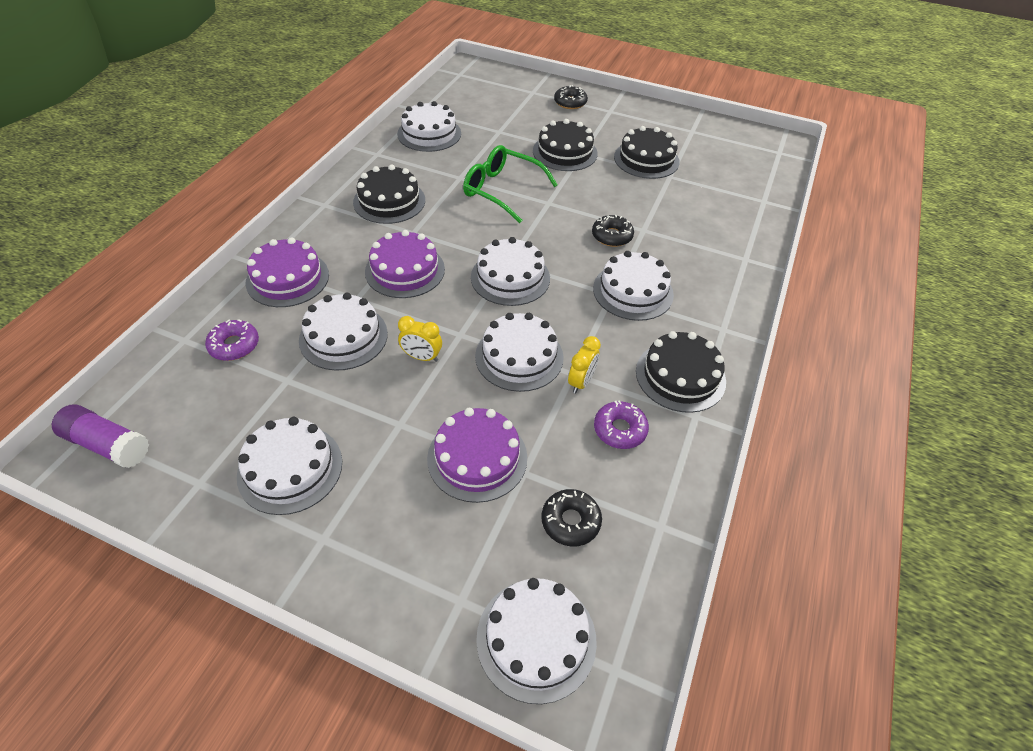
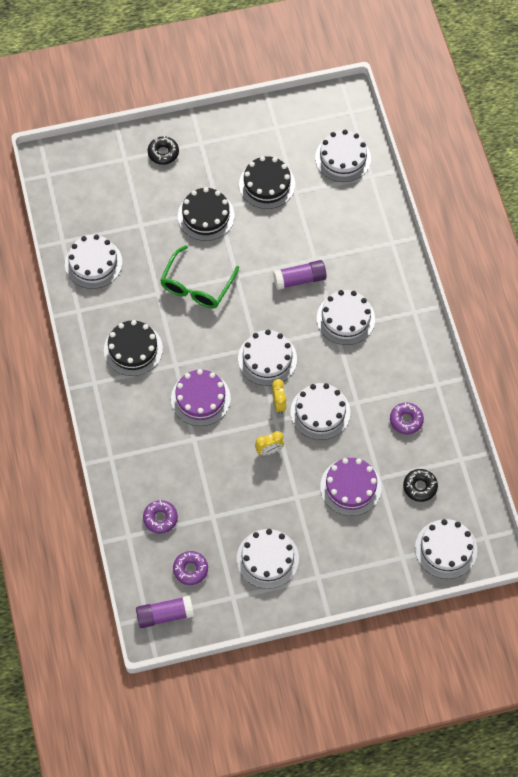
camera: 35 degrees left, 15 degrees up
purple cake [246,237,329,307] -> none
white cake [299,293,388,371] -> white cake moved to [315,130,371,182]
green glasses [463,145,558,223] -> green glasses turned 60 degrees counterclockwise [160,245,239,309]
yellow clock [568,336,601,394] -> yellow clock moved to [272,379,287,414]
black donut [592,215,634,247] -> purple glue stick [273,260,327,290]
black cake [636,331,726,413] -> none
none -> purple donut [173,551,208,585]

